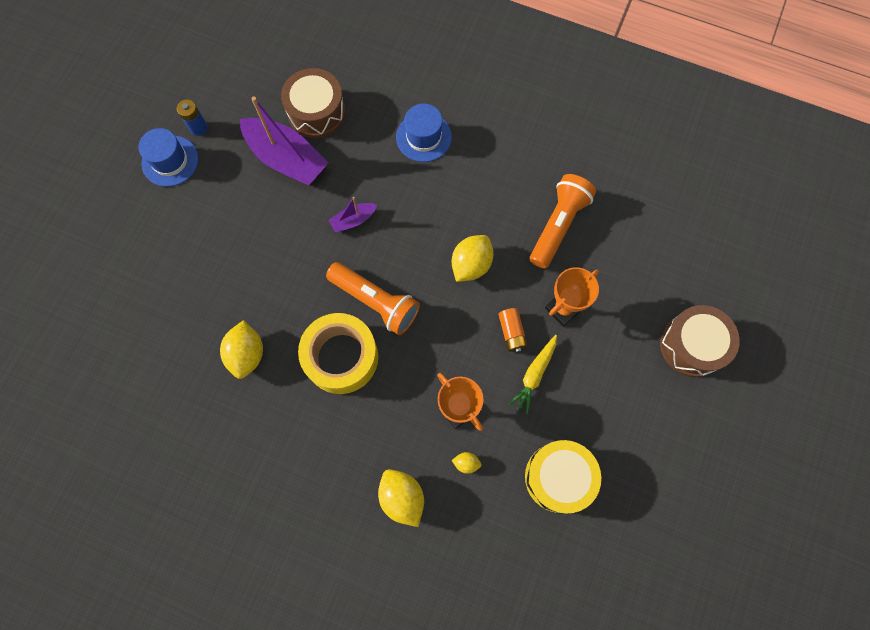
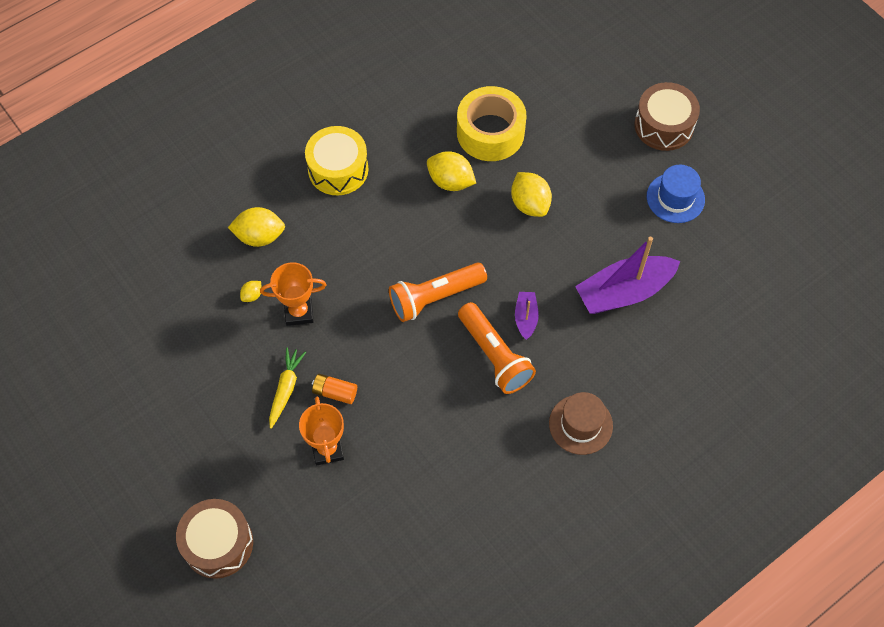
camera: 120 degrees right, 10 degrees down
blue battery [177,99,208,136] -> none
brown drum [281,68,346,138] -> brown drum moved to [635,82,700,151]
yellow tape [298,313,378,394] -> yellow tape moved to [457,86,527,161]
blue hat [396,104,452,162] -> brown hat [549,392,613,455]
yellow lemon [452,235,493,282] -> yellow lemon moved to [511,172,552,217]
yellow carrot [509,335,557,414] -> yellow carrot turned 45 degrees clockwise [269,347,306,429]
yellow drum [525,440,601,513] -> yellow drum moved to [305,126,368,195]
orange flashlight [530,174,596,269] -> orange flashlight moved to [458,302,536,394]

